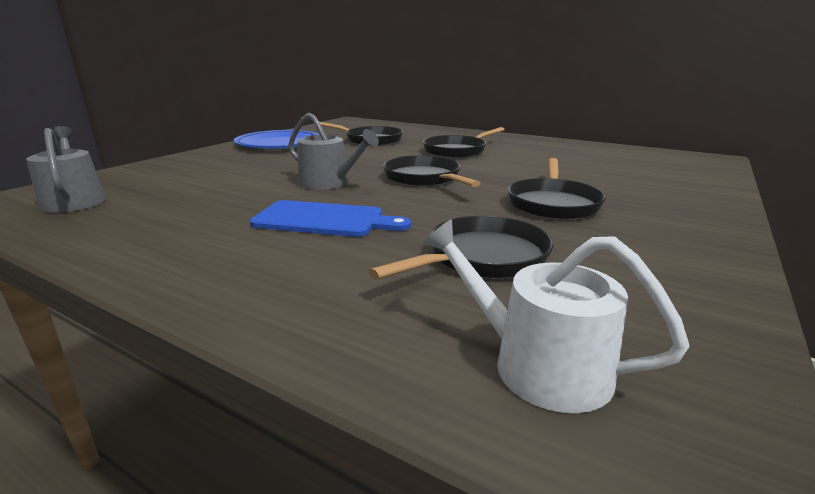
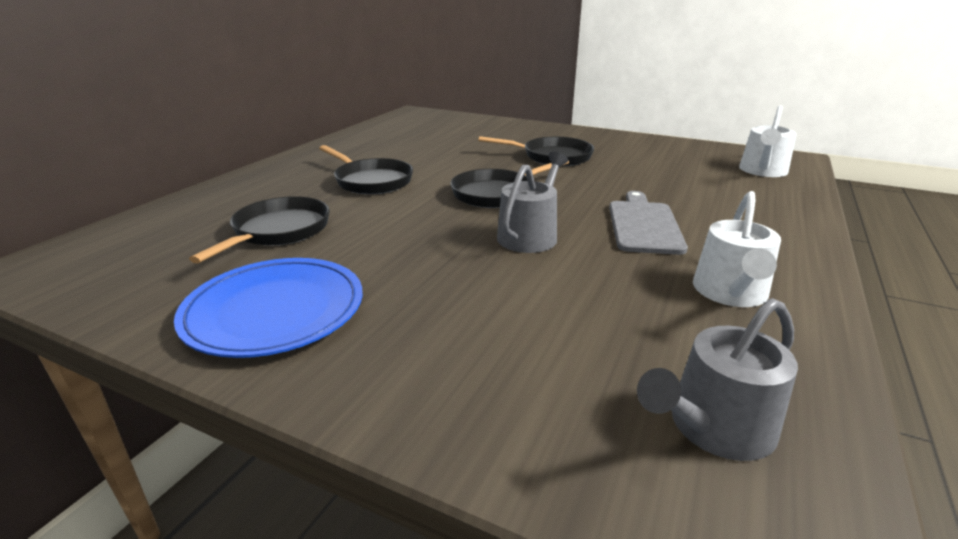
camera: 95 degrees left, 5 degrees up
blue cutting board [250,200,411,237] -> grey cutting board [609,191,688,255]
black pan [369,216,554,280] -> none
none -> white watering can [693,191,781,307]

